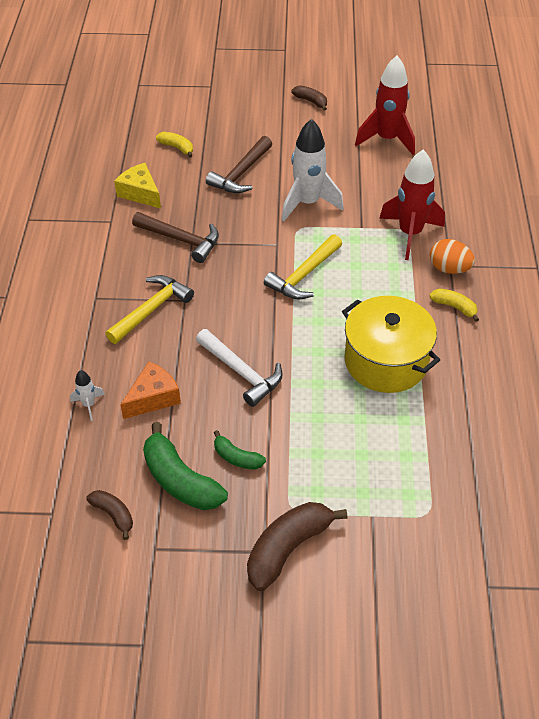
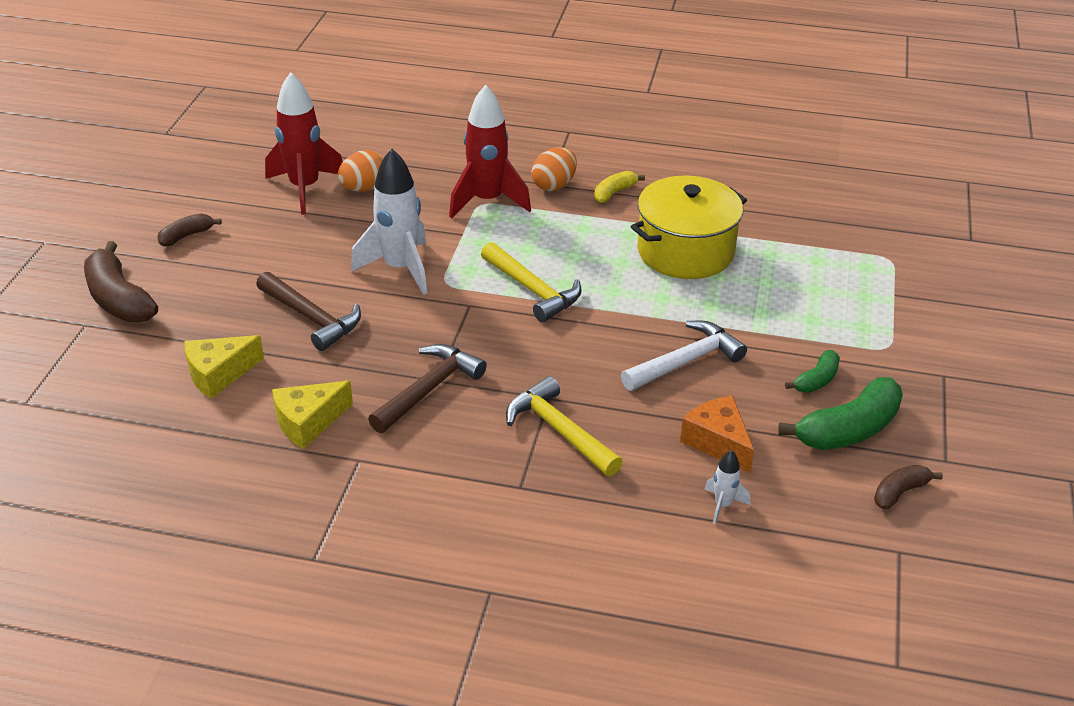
camera: 80 degrees left, 10 degrees down
yellow banana [156,132,193,158] -> yellow cheese [185,335,264,399]
brown banana [247,502,347,591] -> brown banana moved to [84,241,158,322]
none -> orange egg [337,150,383,192]

